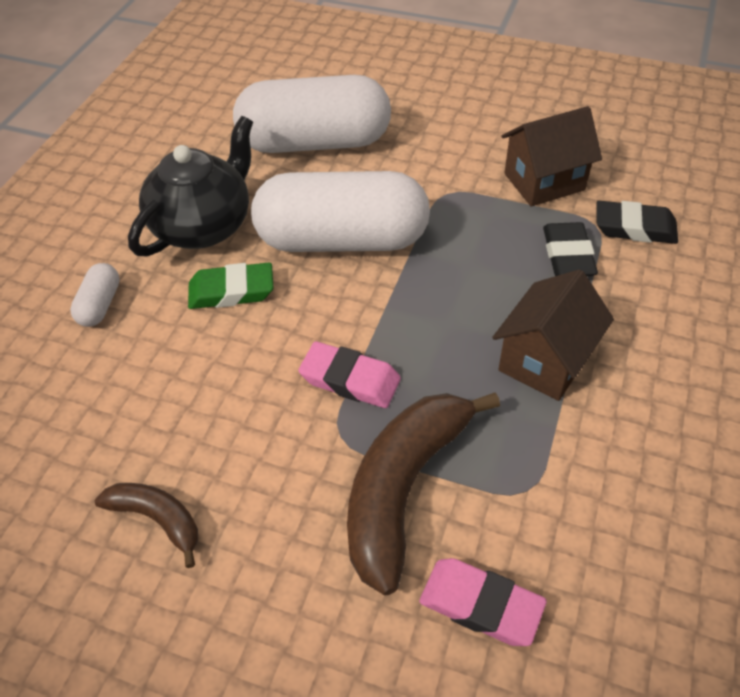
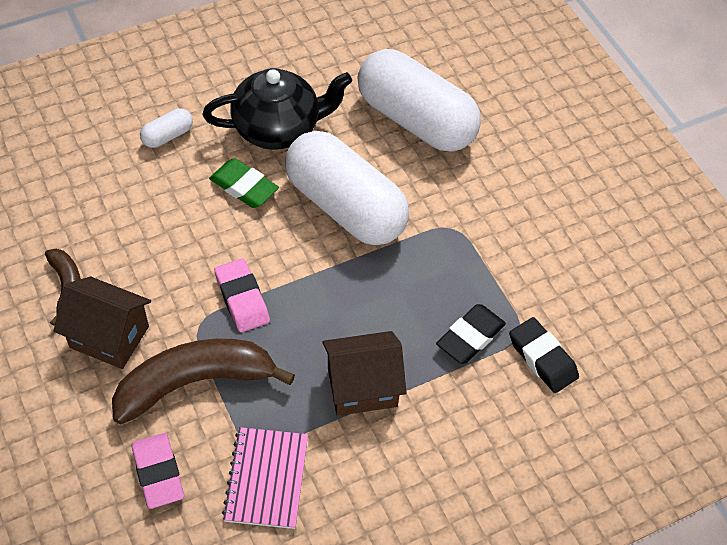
camera: 40 degrees right, 5 degrees up
brown house [501,106,602,207] -> brown house moved to [54,276,151,369]
none -> pink notebook [222,427,308,529]

